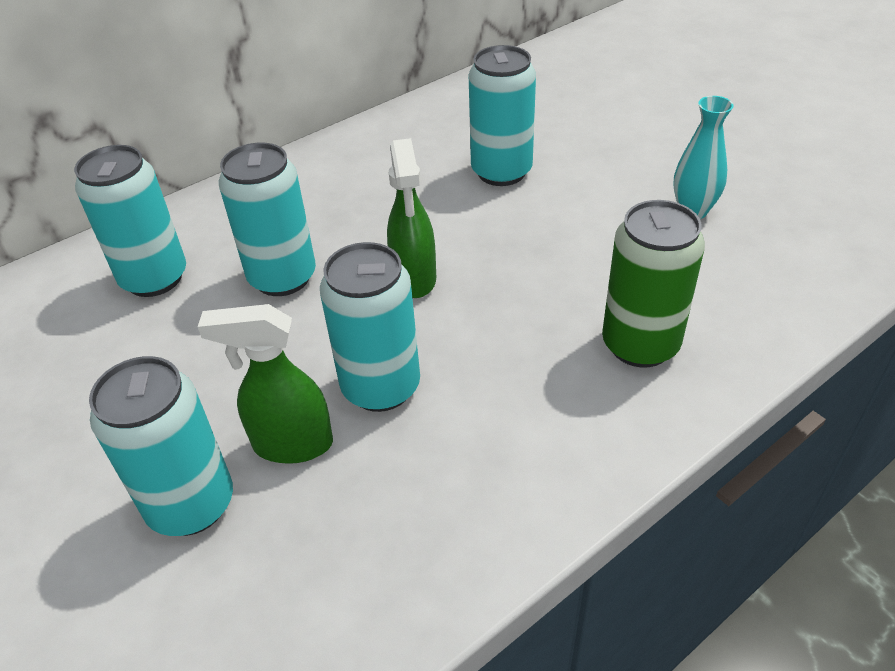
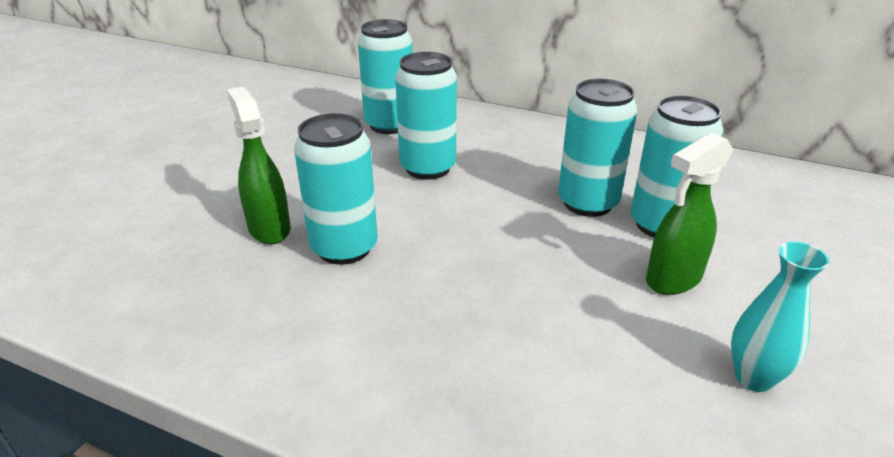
camera: 60 degrees right, 10 degrees down
turquoise can [89,356,233,536] -> turquoise can moved to [558,79,637,217]
green spray bottle [387,138,436,298] -> green spray bottle moved to [646,132,733,295]
green can [602,200,705,368] -> none

